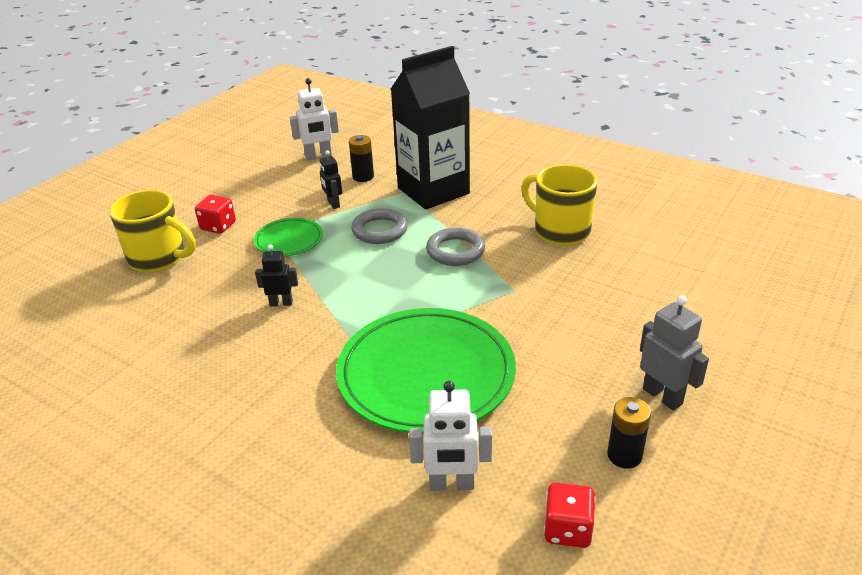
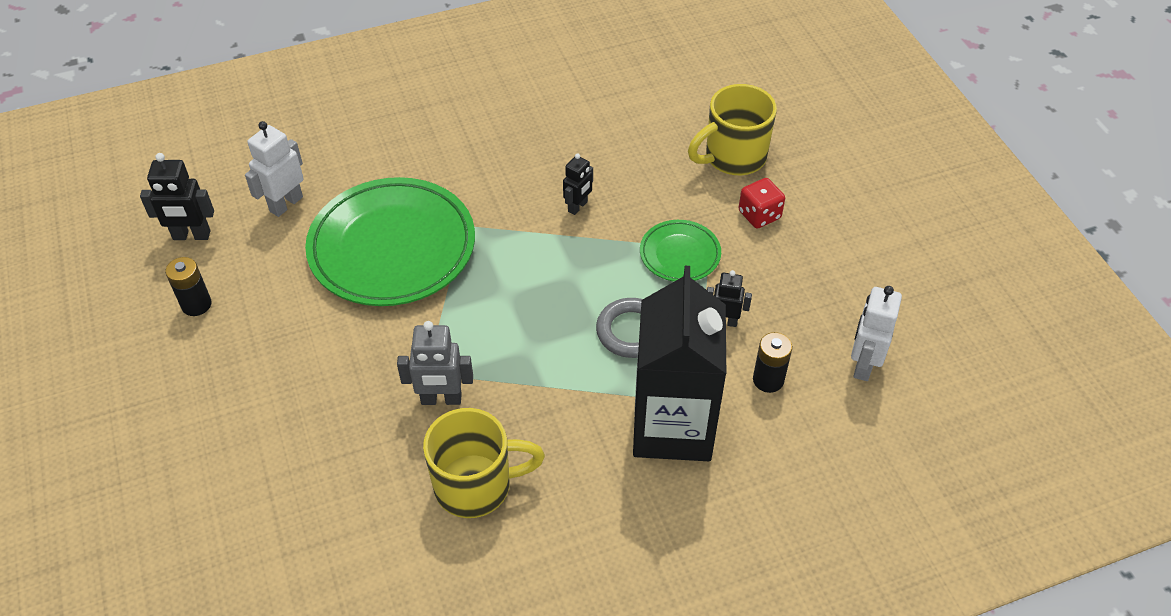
camera: 125 degrees right, 15 degrees up
grey ring [426,227,485,266] -> none
red dice [544,483,595,548] -> black robot [140,153,214,240]
grey robot [640,295,709,411] -> grey robot moved to [397,321,473,405]

